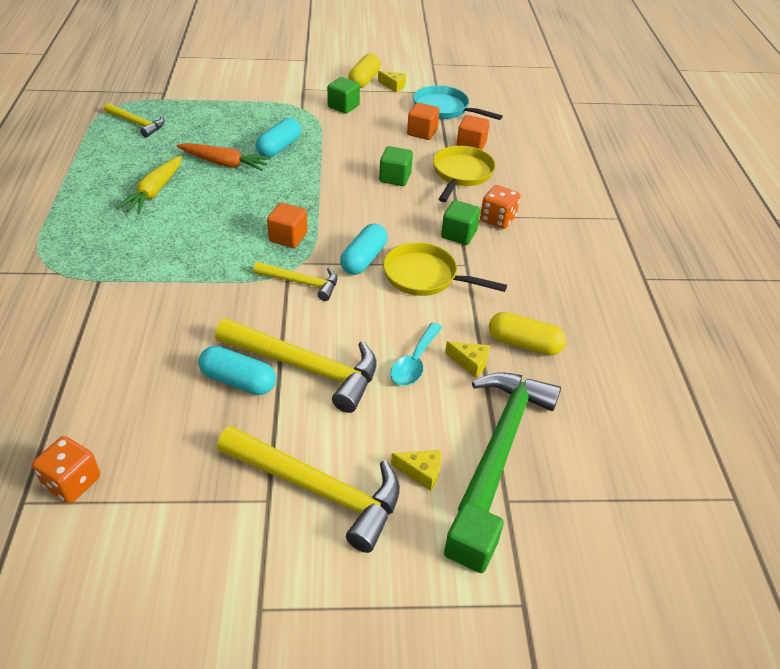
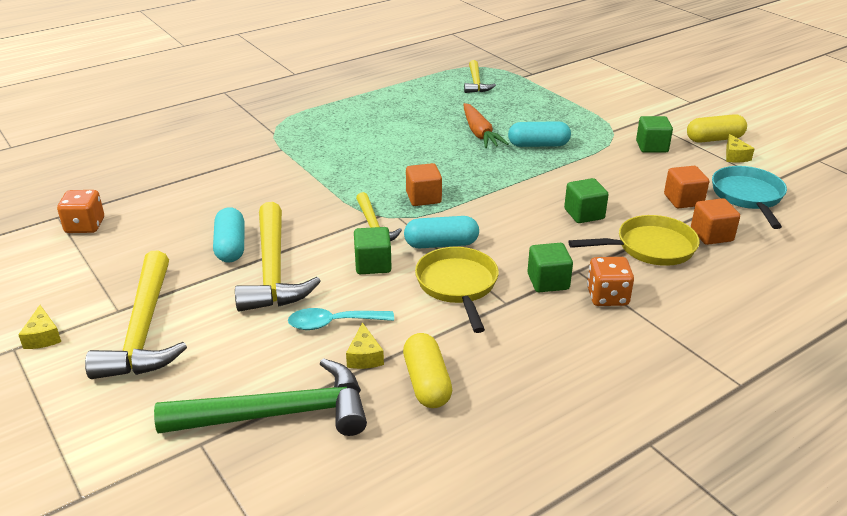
camera: 60 degrees right, 10 degrees down
yellow carrot [116,156,182,214] -> none
yellow cheese [391,450,441,491] -> yellow cheese moved to [18,305,61,349]
green cube [444,503,504,573] -> green cube moved to [354,227,392,274]

